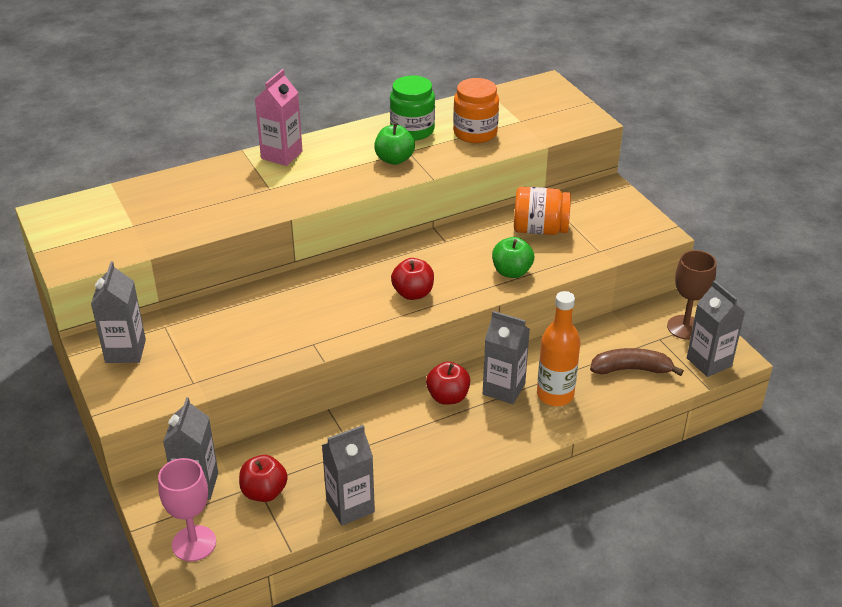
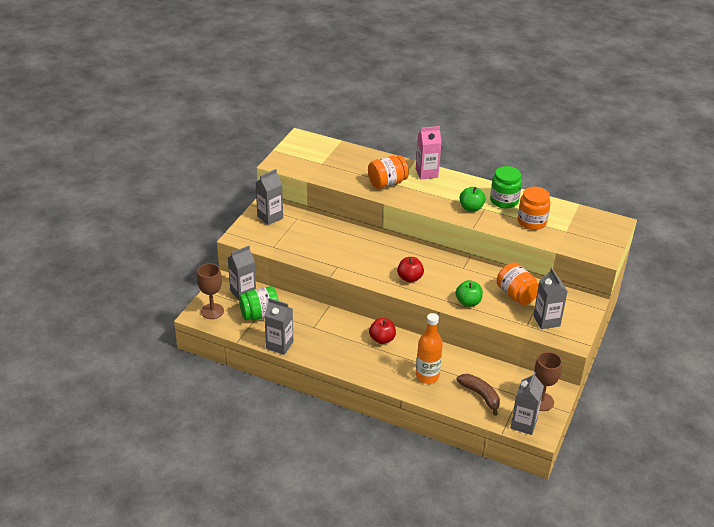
camera: 50 degrees right, 0 degrees up
pink goblet [158,458,216,561] -> brown goblet [197,263,224,319]
red apple [239,455,288,502] -> green jar [239,286,279,320]
grey carton [483,311,530,404] -> grey carton moved to [533,268,568,329]
none -> orange jar [368,155,409,189]

